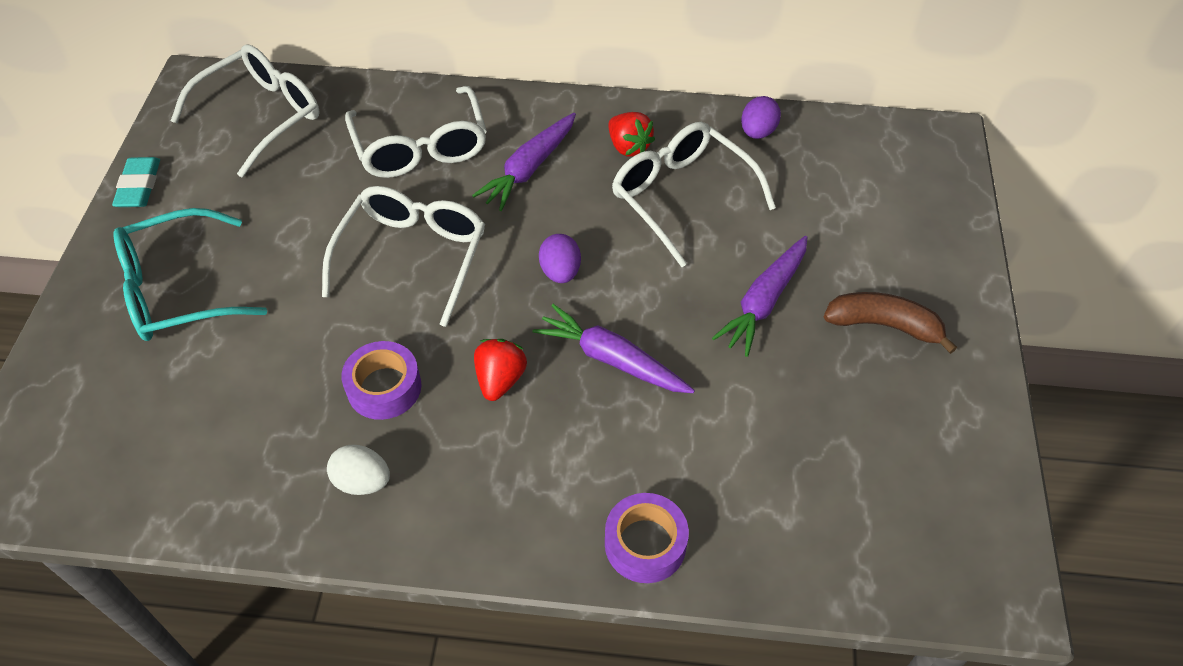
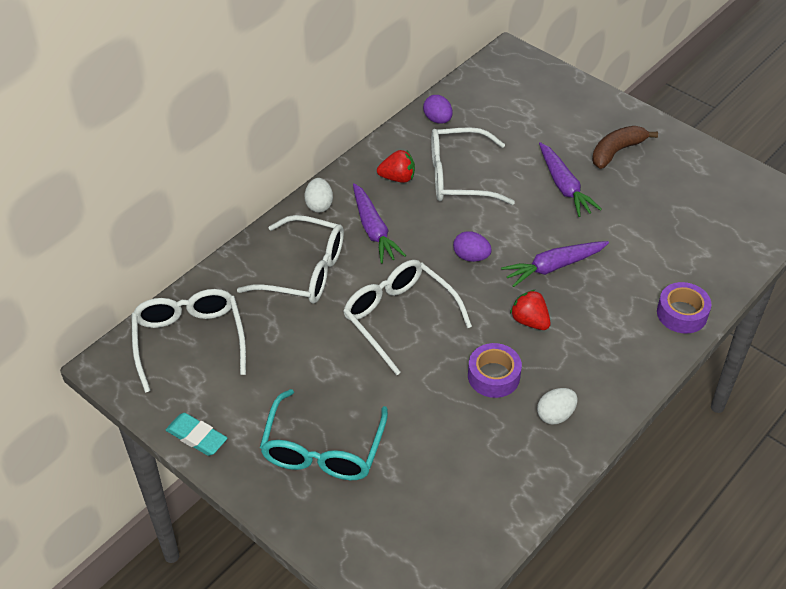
camera: 55 degrees left, 5 degrees down
none -> white egg [305,178,333,213]

